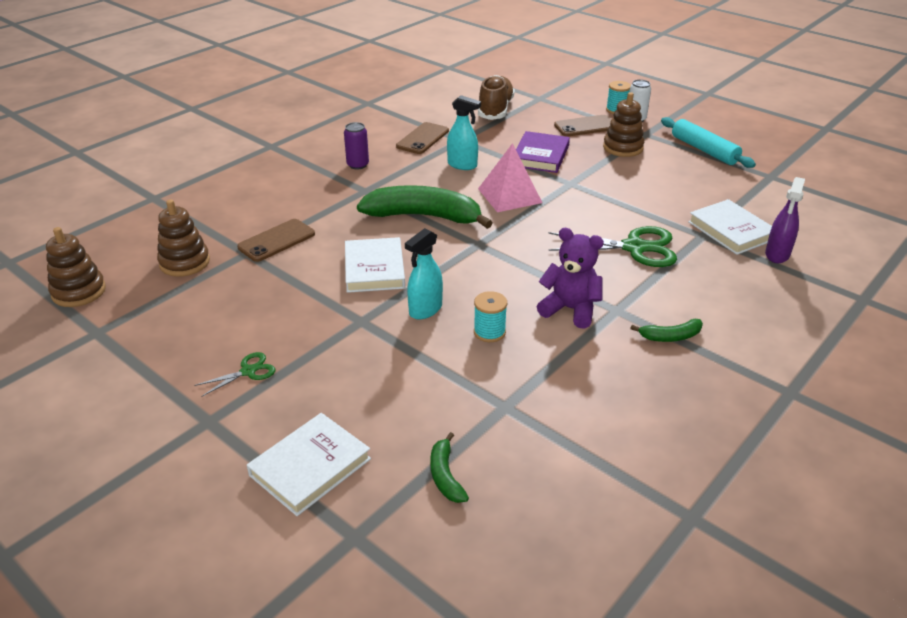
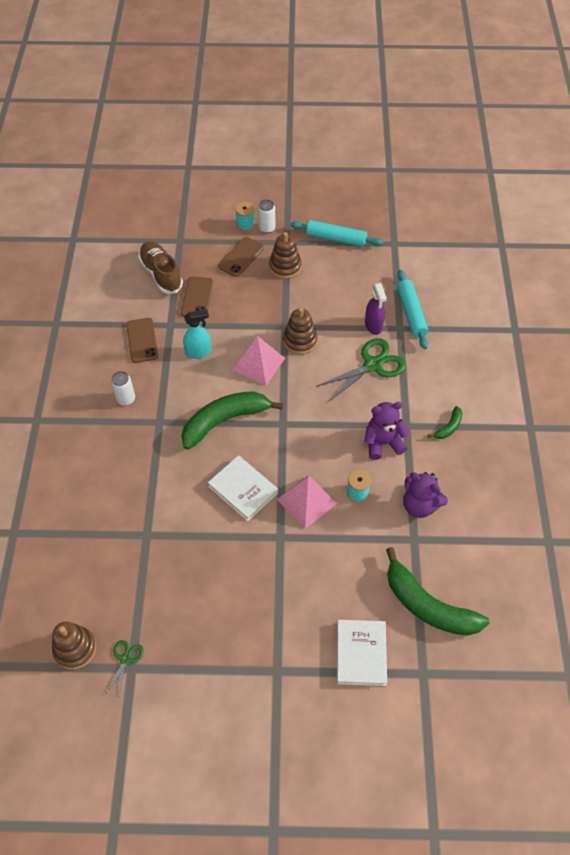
camera: 40 degrees left, 20 degrees up
brown stacking toy [157,199,210,277] -> brown stacking toy moved to [283,308,317,354]
green scissors [194,352,275,397] -> green scissors moved to [105,640,144,696]
brown phone [237,219,315,262] -> brown phone moved to [181,276,213,317]
purple can [344,122,369,170] -> white can [111,371,135,405]
turquoise spray bottle [405,228,443,319] -> pink pyramid [277,475,337,529]
green banana [430,432,469,503] -> green banana [386,547,489,636], size x2.23
purple book [516,131,570,173] -> none
white book [688,199,772,255] -> turquoise rolling pin [397,270,428,349]
purple spray bottle [765,177,805,263] -> purple spray bottle moved to [365,283,387,335]
none -> purple teddy bear [403,472,448,518]

